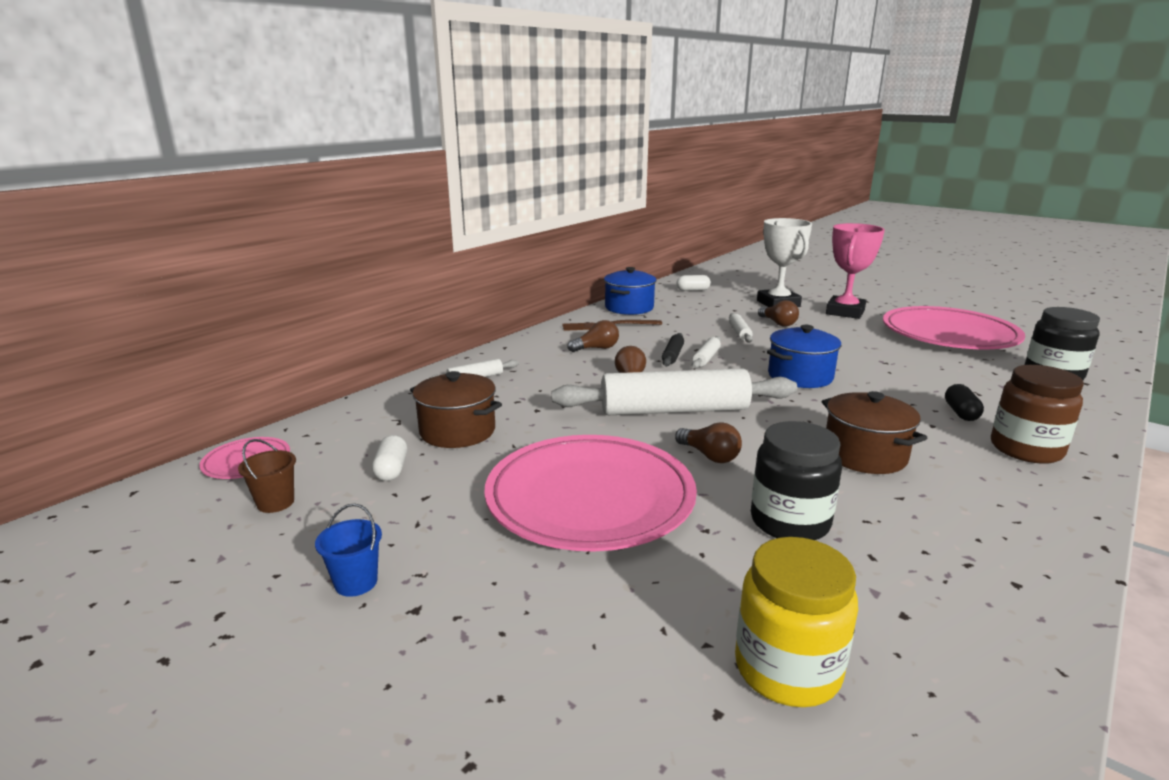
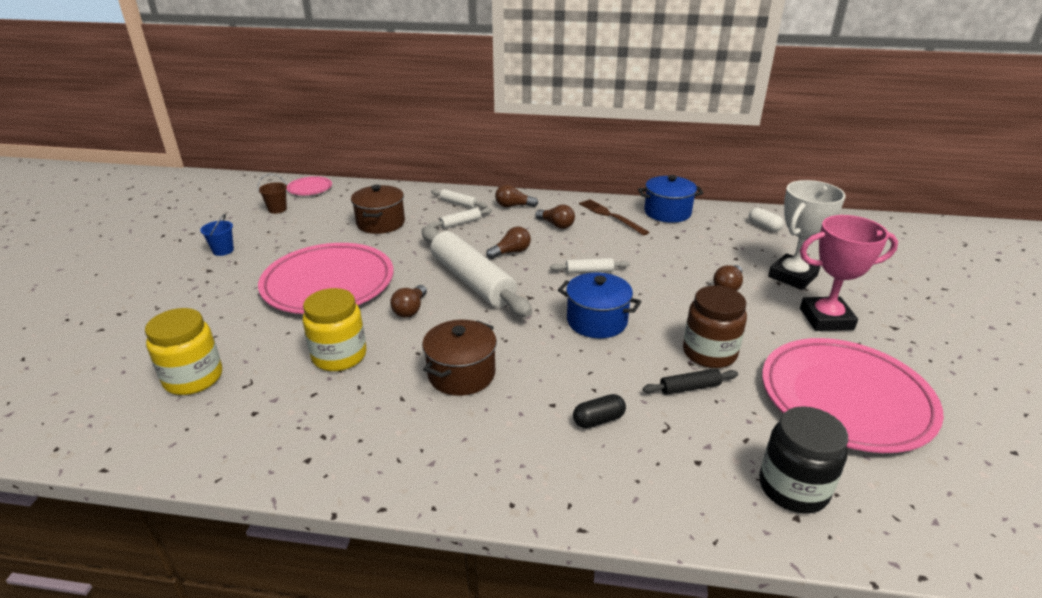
camera: 60 degrees right, 10 degrees up
white capsule [372,435,407,481] -> none
black rolling pin [662,333,684,366] -> black rolling pin moved to [643,369,738,395]
white rolling pin [729,313,753,343] -> white rolling pin moved to [428,208,492,229]
black jar [751,421,842,540] -> yellow jar [303,288,366,371]
brown jar [991,365,1084,464] -> brown jar moved to [683,286,747,368]
none -> brown light bulb [495,184,538,207]

